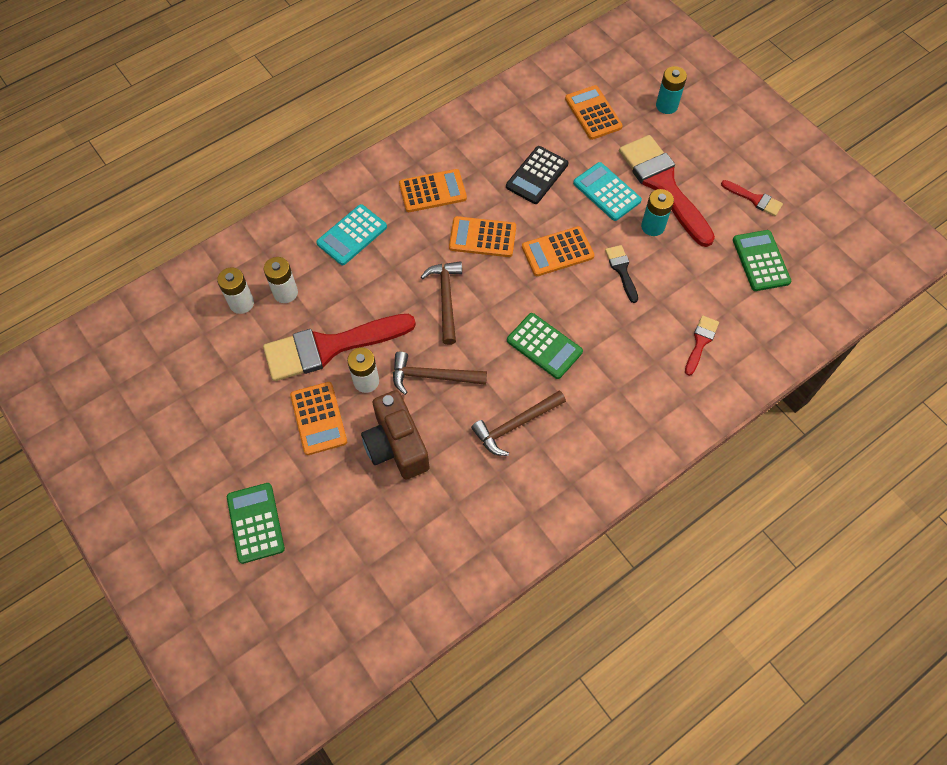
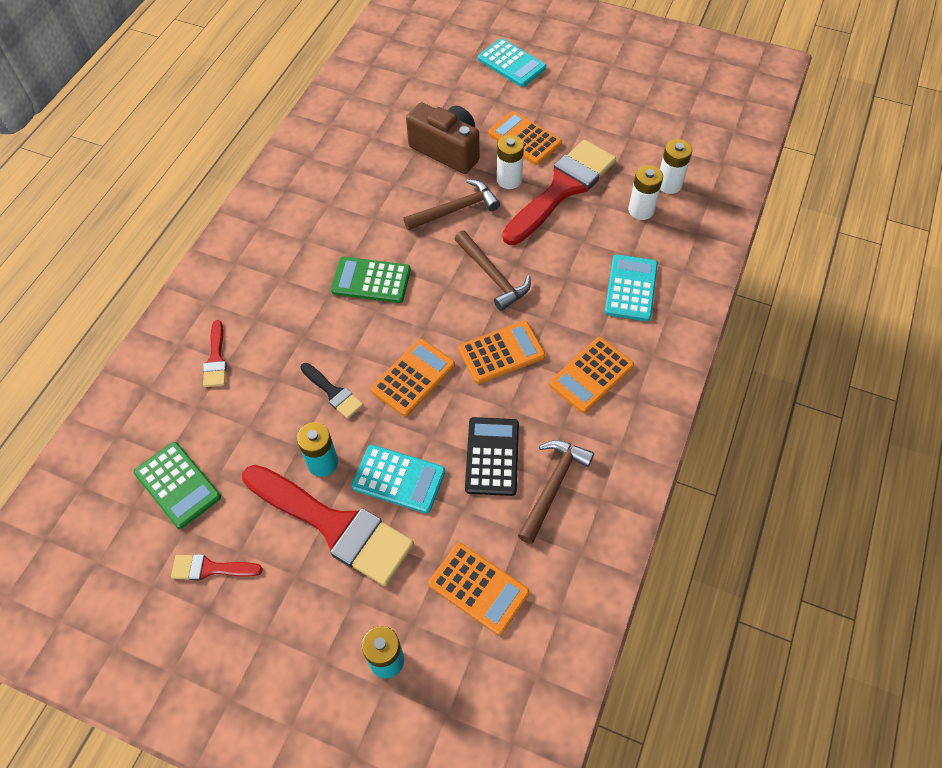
camera: 150 degrees right, 5 degrees down
green calculator [227,483,285,564] -> turquoise calculator [478,38,546,87]
brown hammer [471,390,566,456] -> brown hammer moved to [518,440,594,544]

